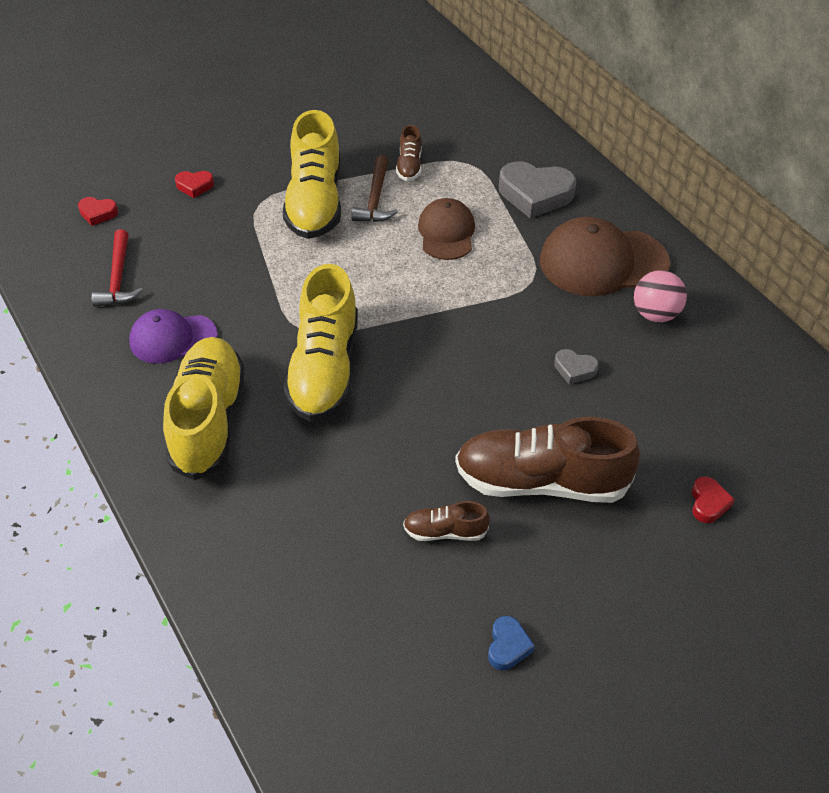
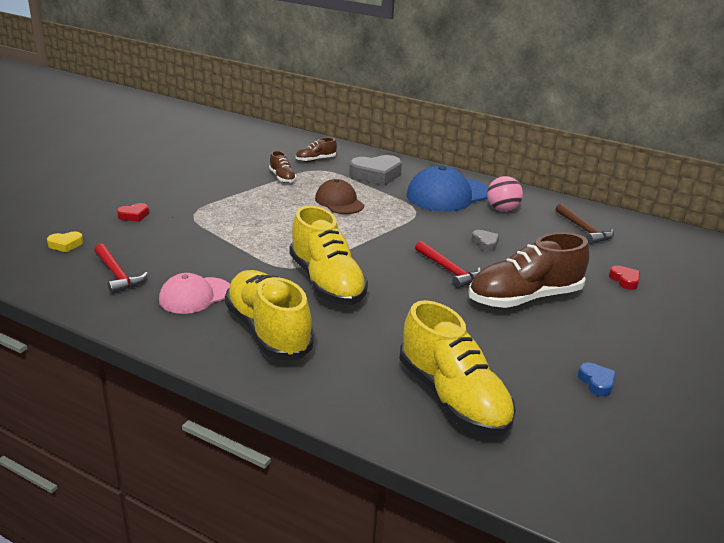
camera: 30 degrees left, 20 degrees down
red heart [78,197,118,226] -> yellow heart [47,231,83,252]
purple cap [129,309,218,363] -> pink cap [159,273,230,314]
yellow shoe [283,110,341,239] -> yellow shoe moved to [399,300,516,436]
brown hammer [351,155,398,222] -> brown hammer moved to [556,203,614,244]
brown shoe [403,501,490,541] -> brown shoe moved to [296,138,337,162]
brown cap [540,217,670,296] -> blue cap [407,165,489,212]
grey heart [554,349,599,385] -> grey heart turned 105 degrees counterclockwise [471,230,499,251]
none -> red hammer [415,241,481,288]

